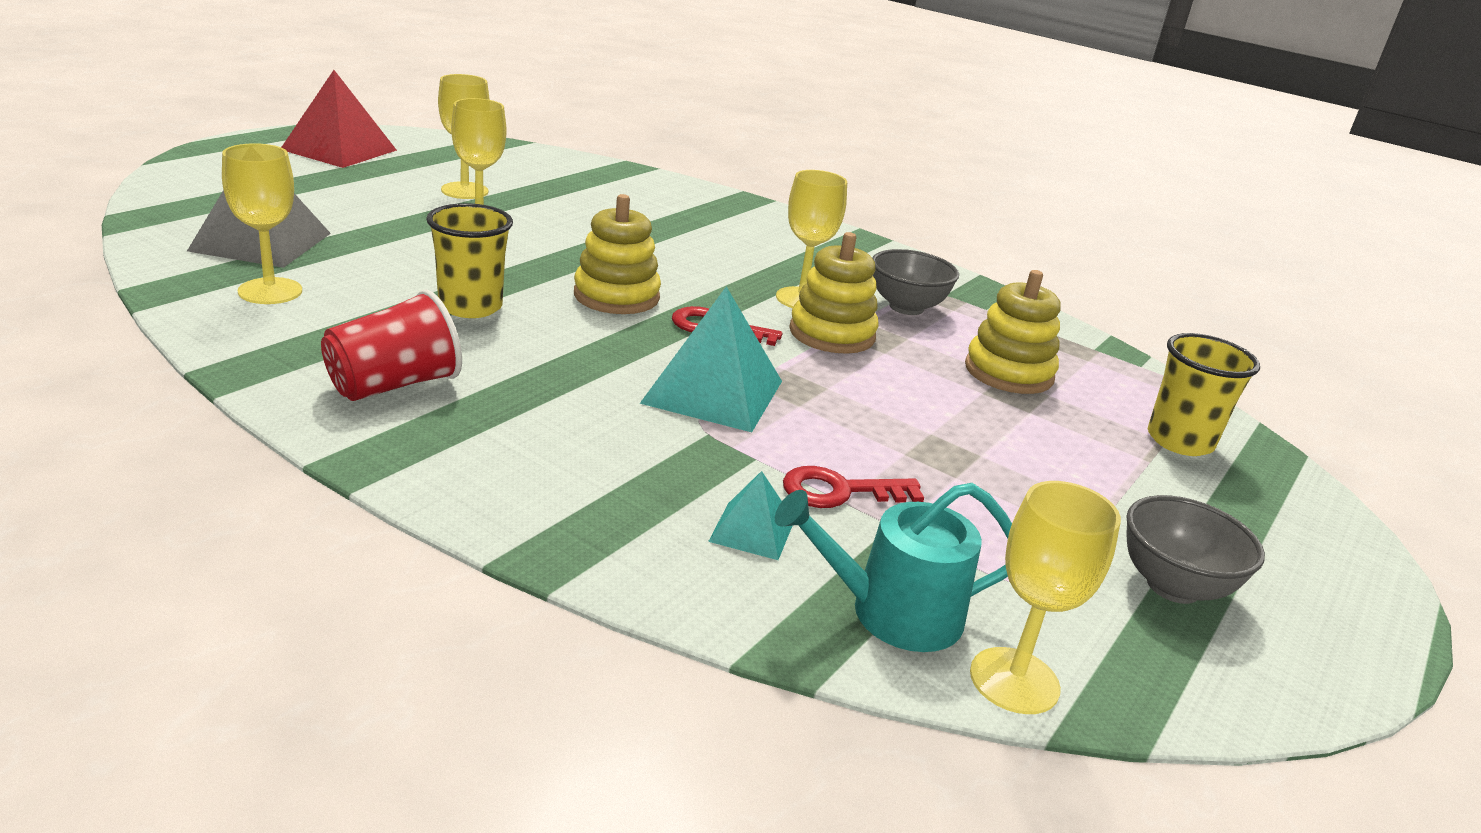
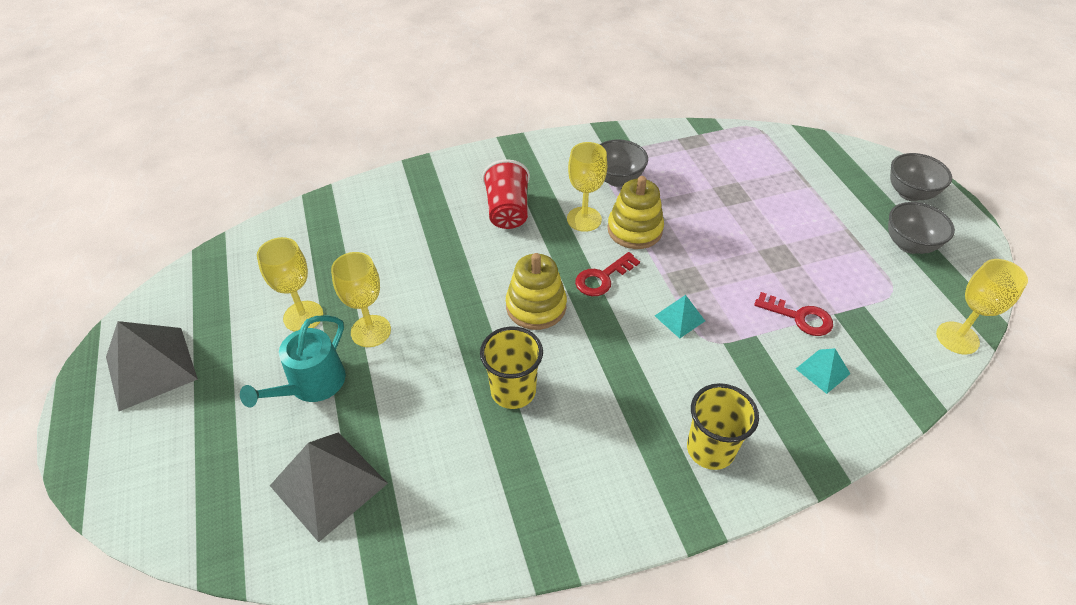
camera: 50 degrees left, 20 degrees up
yellow goblet [222,143,302,304] -> none
red pyramid [281,70,397,168] -> grey pyramid [106,321,198,411]
red cup [321,289,462,401] -> red cup moved to [482,159,530,229]
turquoise pyramid [639,286,782,432] -> turquoise pyramid [655,295,705,338], size x0.51
turquoise watering can [775,483,1012,652] -> turquoise watering can moved to [240,315,346,407]
red key [783,466,924,508] -> red key turned 90 degrees counterclockwise [754,292,833,336]
yellow stacking toy [965,270,1061,394] -> none
yellow cup [1148,333,1260,456] -> yellow cup moved to [687,383,759,470]
none -> grey bowl [890,153,952,201]

